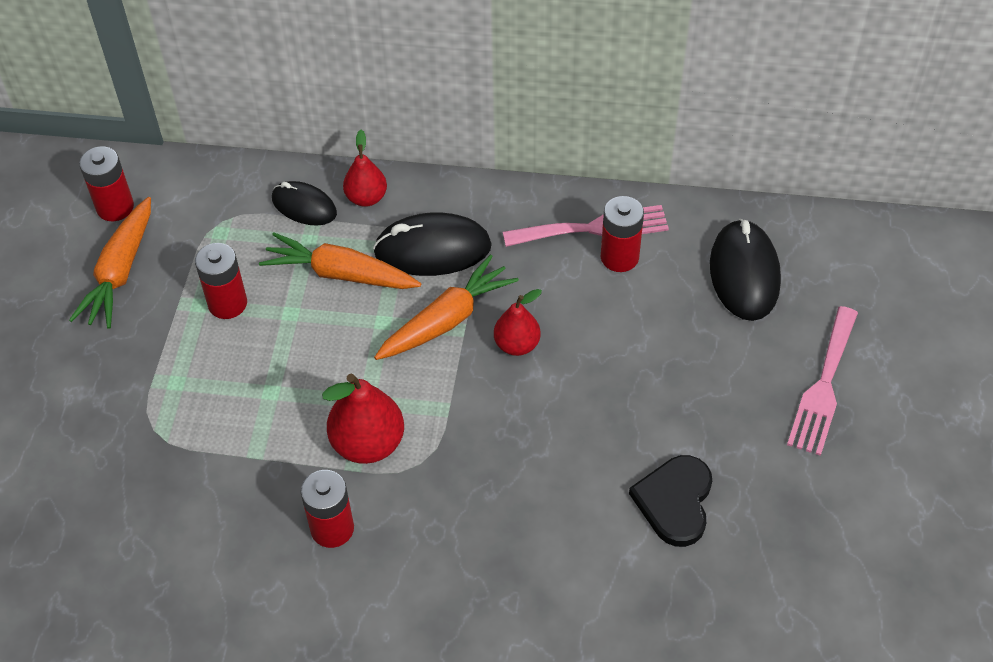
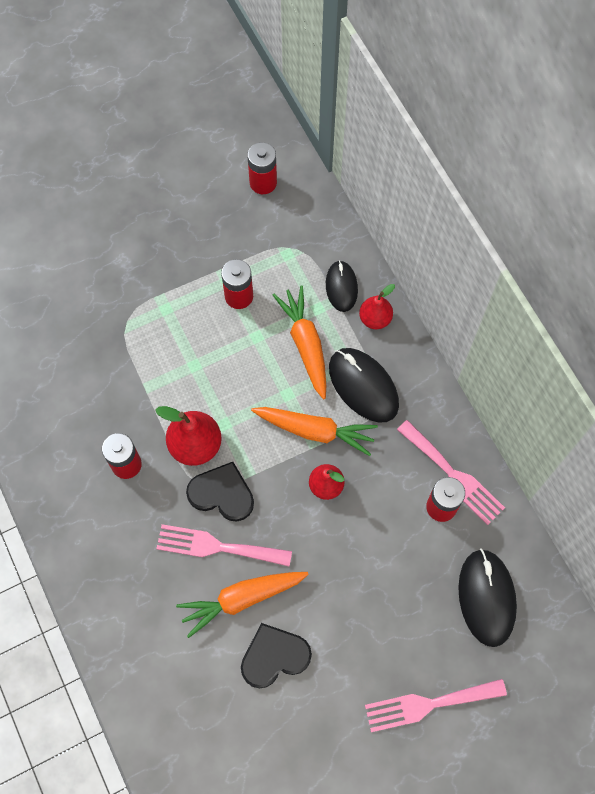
camera: 55 degrees right, 15 degrees up
orange carrot [69,197,151,329] -> orange carrot moved to [176,572,309,638]
black mouse [710,219,781,321] -> black mouse turned 60 degrees counterclockwise [458,549,517,647]
none -> pink fork [156,524,292,566]
none -> black heart [186,462,254,521]

